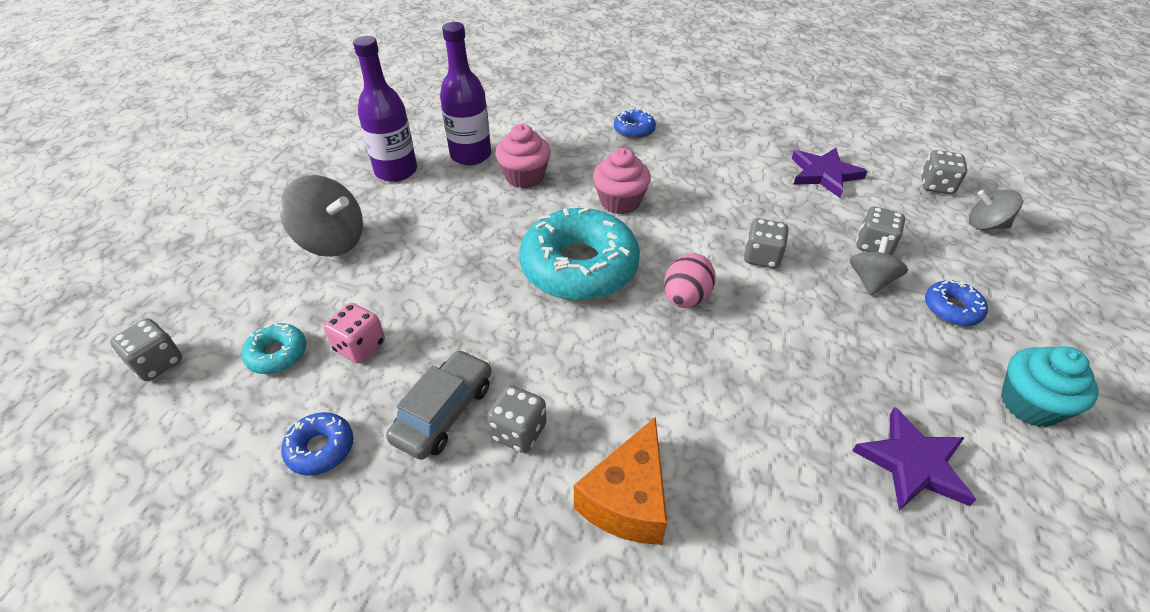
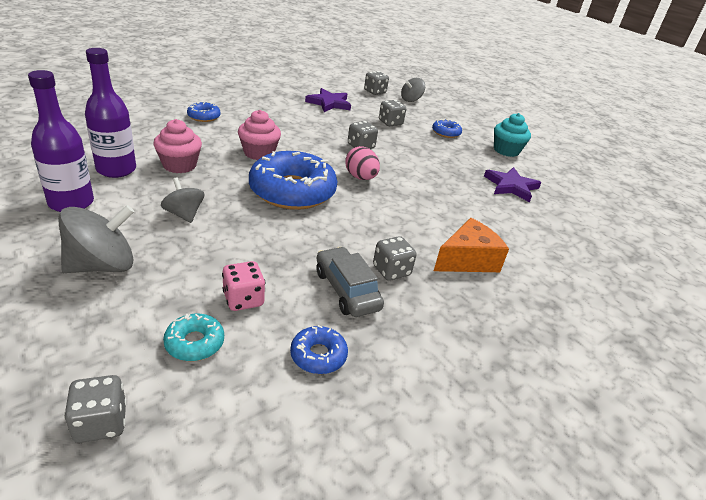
camera: 60 degrees left, 10 degrees down
turquoise donut [519,207,640,301] -> blue donut [249,151,337,210]
orange cheese [574,417,667,545] -> orange cheese turned 90 degrees counterclockwise [434,218,509,272]
grey spinning top [850,237,908,296] -> grey spinning top moved to [161,177,204,223]

